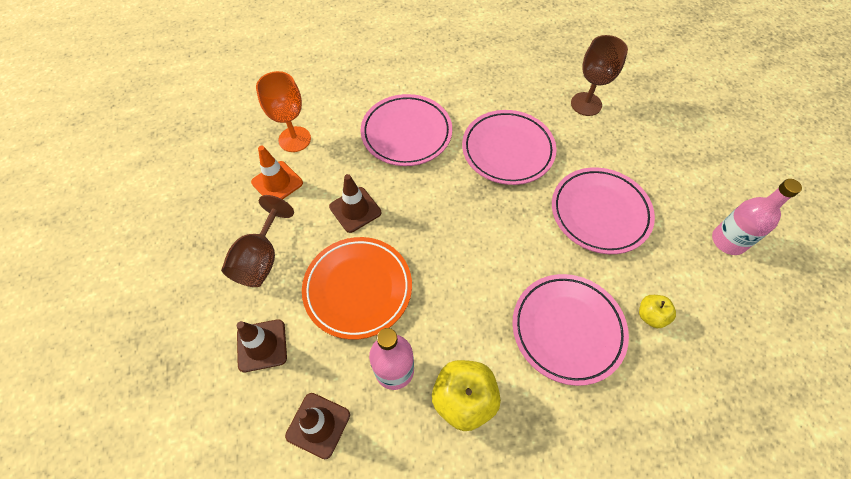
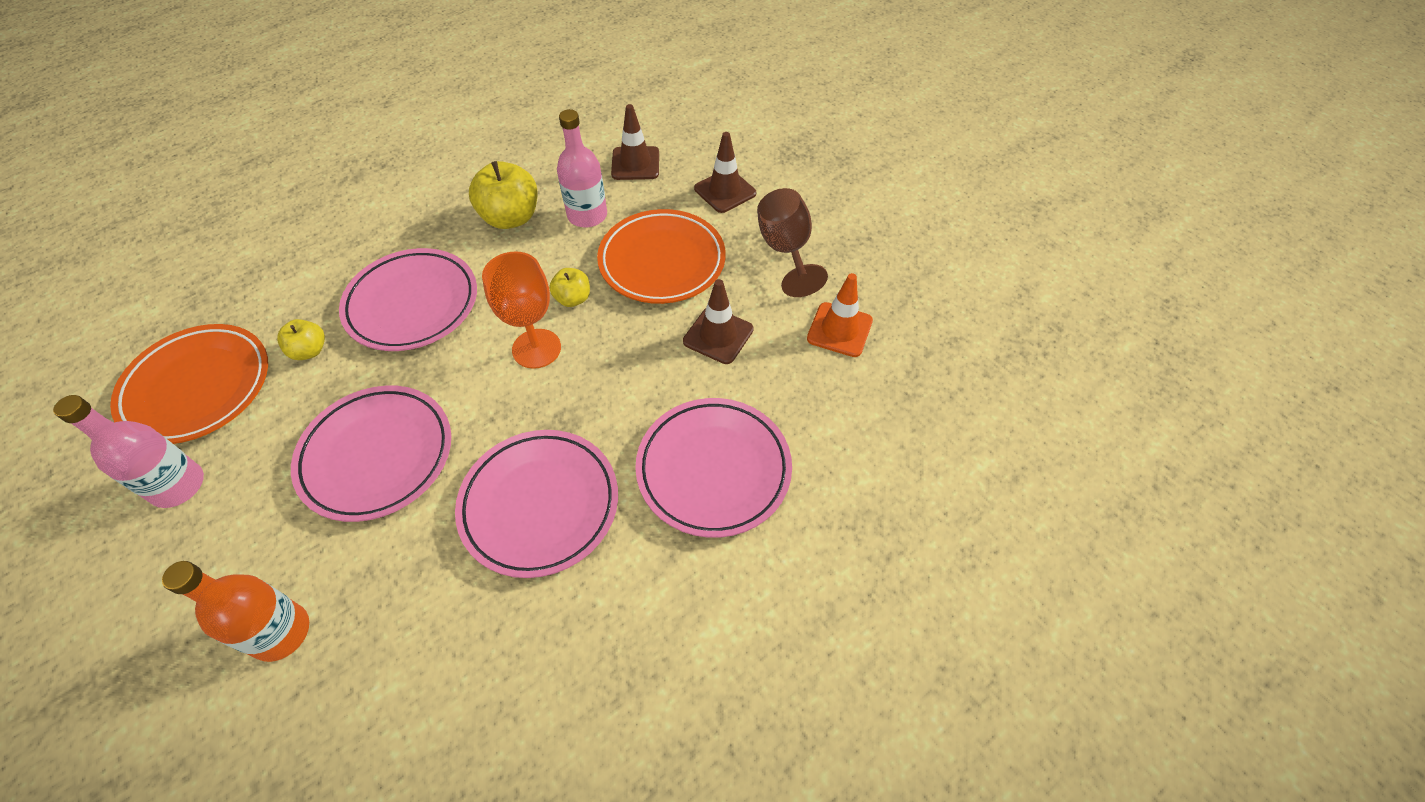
camera: 155 degrees right, 5 degrees down
orange goblet [256,71,311,152] -> orange goblet moved to [482,251,561,369]
brown goblet [571,35,628,116] -> none
none -> orange plate [110,324,268,444]
none -> orange bottle [162,561,309,662]
none -> yellow apple [549,268,590,307]

